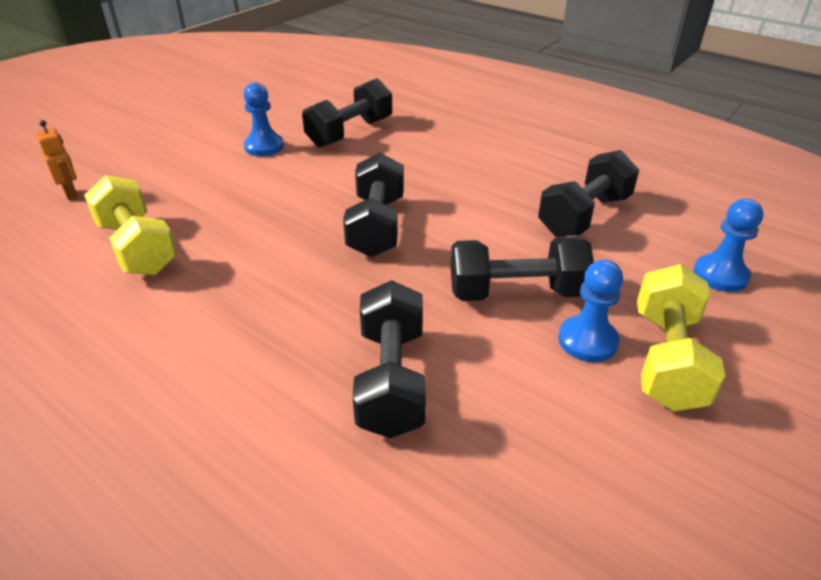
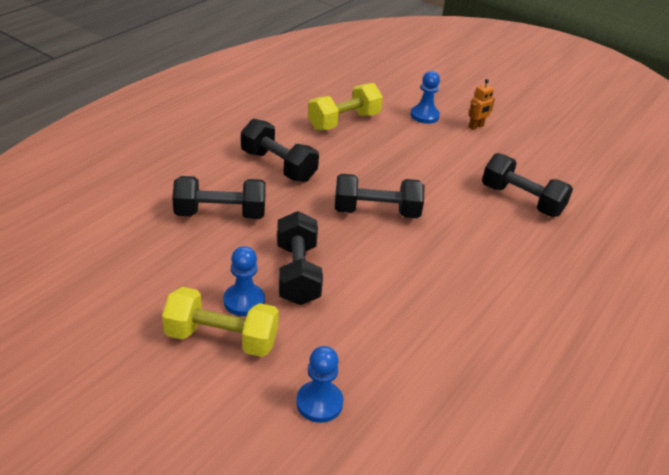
camera: 85 degrees right, 0 degrees up
orange robot [36,120,78,200] -> orange robot moved to [469,79,495,130]
blue pawn [244,82,284,156] -> blue pawn moved to [410,71,440,124]
black dumbbell [538,150,639,237] -> black dumbbell moved to [241,119,319,182]

